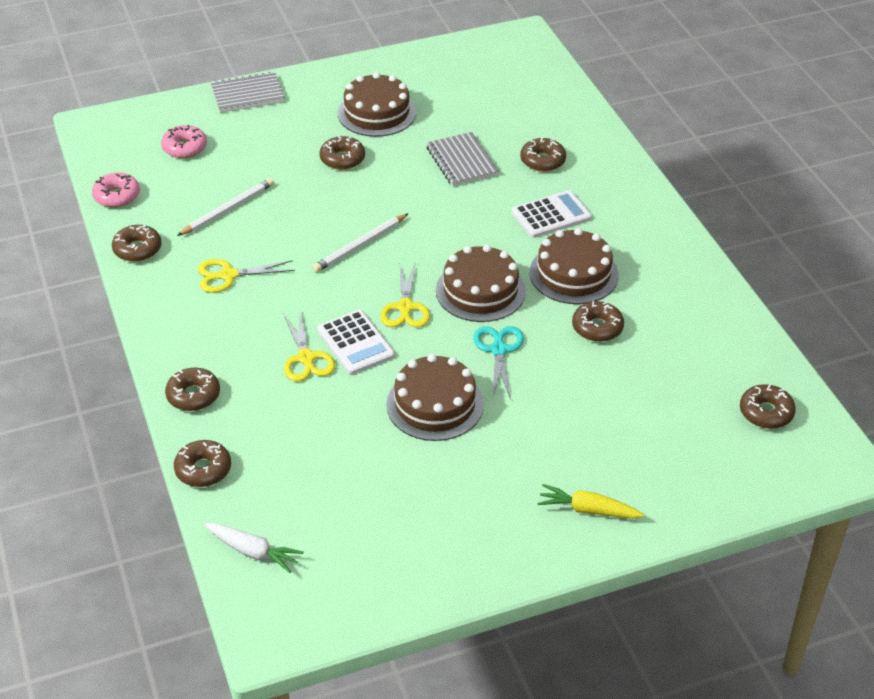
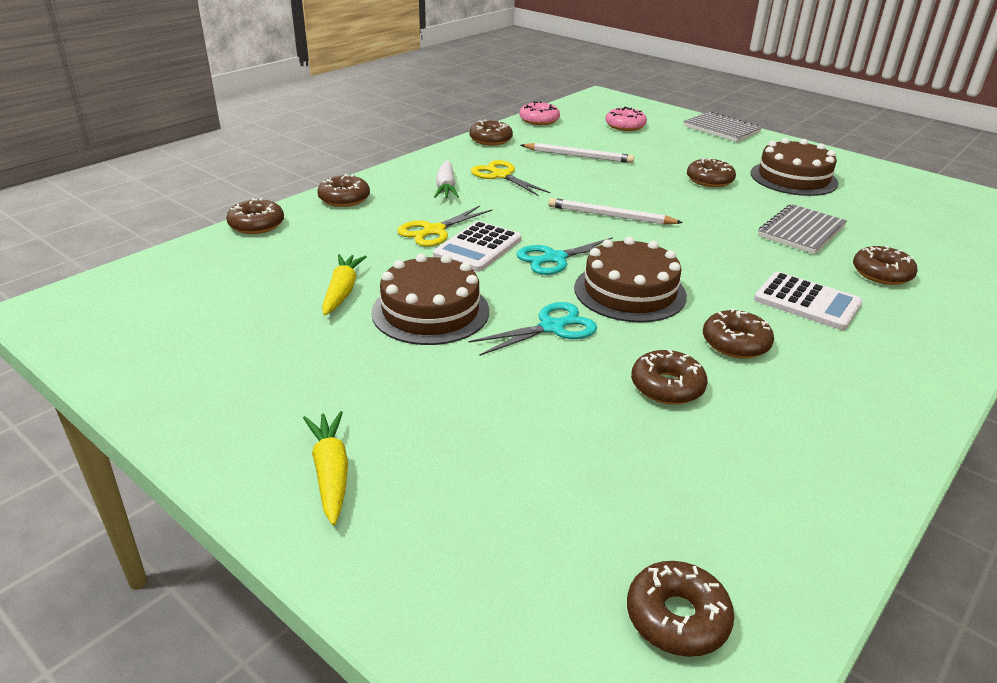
camera: 60 degrees right, 10 degrees down
white carrot [204,523,304,573] -> white carrot moved to [434,160,459,198]
yellow scissors [380,261,430,327] -> turquoise scissors [516,237,613,275]
brown cake [529,228,619,304] -> brown donut [703,308,774,358]
none -> yellow carrot [322,254,367,315]

